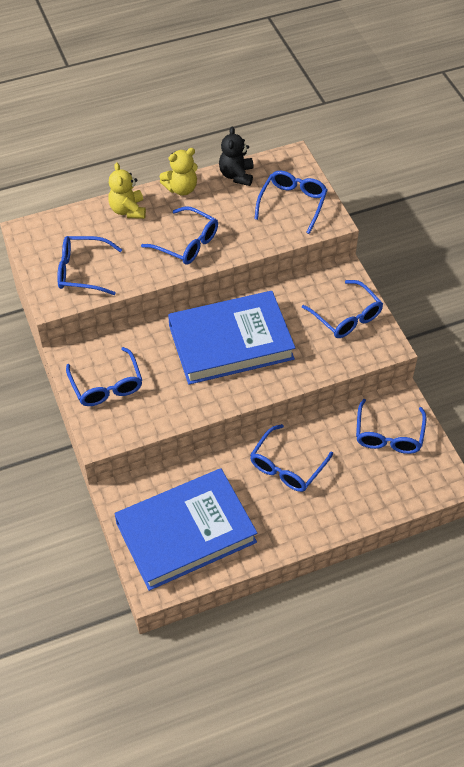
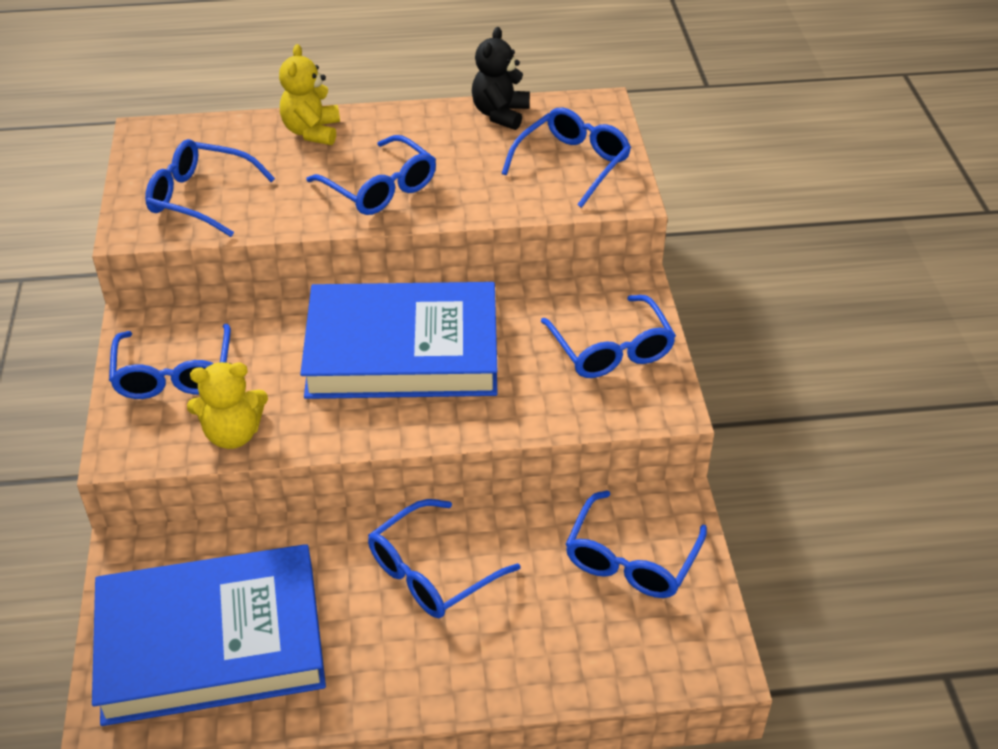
camera: 15 degrees right, 10 degrees down
yellow teddy bear [160,148,198,195] -> yellow teddy bear moved to [187,362,268,449]

